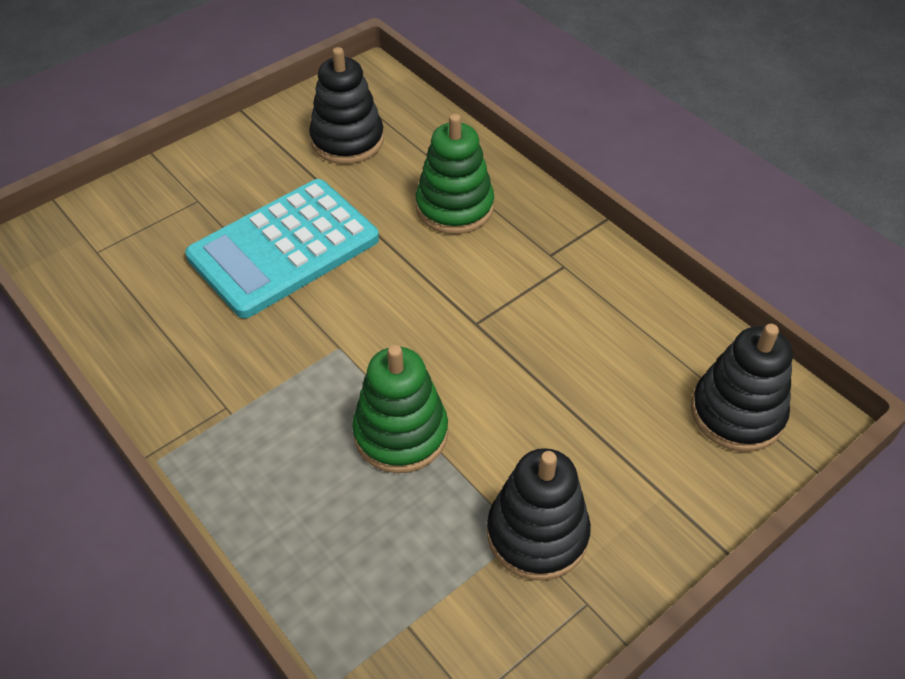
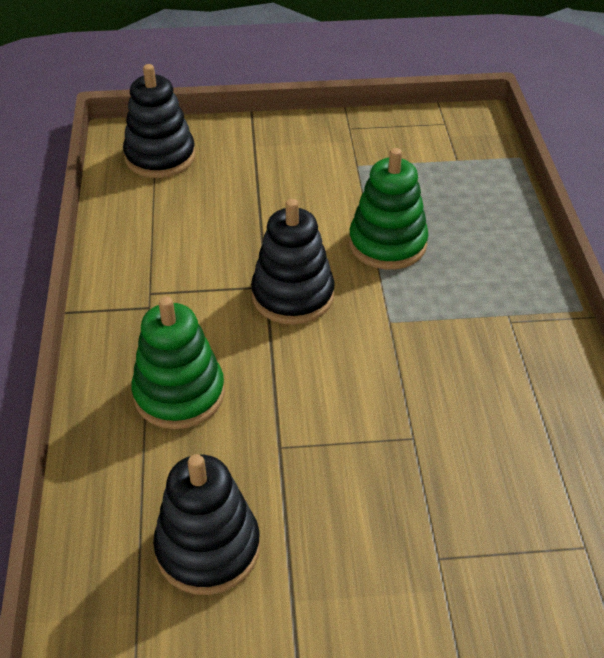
camera: 145 degrees left, 5 degrees down
turquoise calculator [185,179,379,318] -> none
black stacking toy [487,448,591,580] -> black stacking toy moved to [251,199,335,325]

